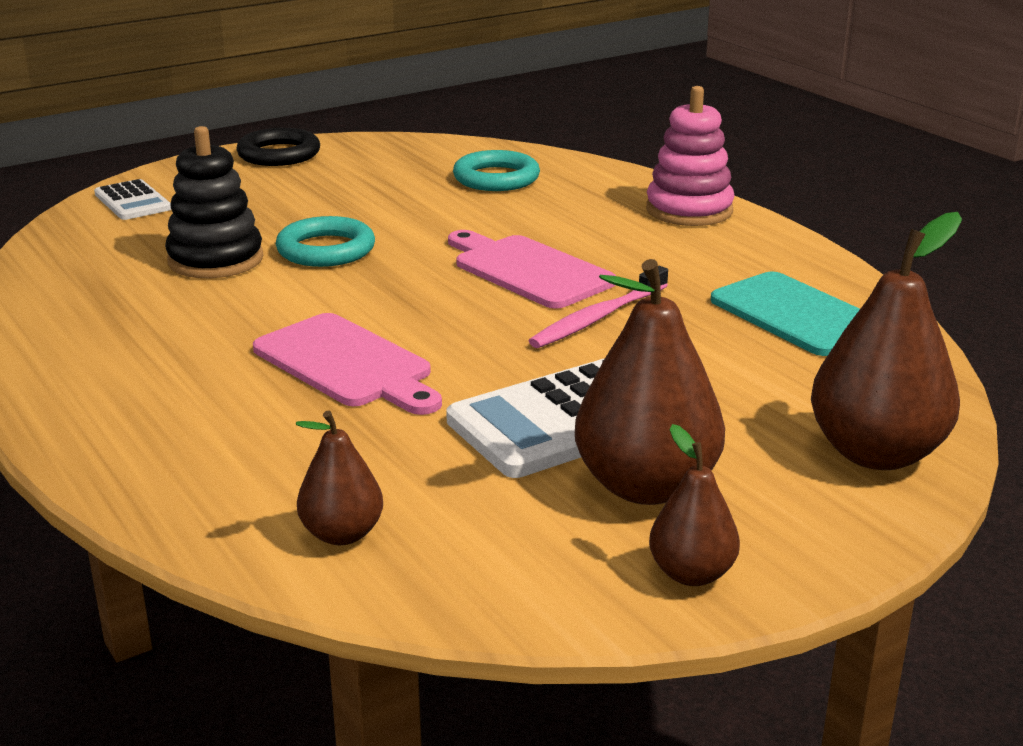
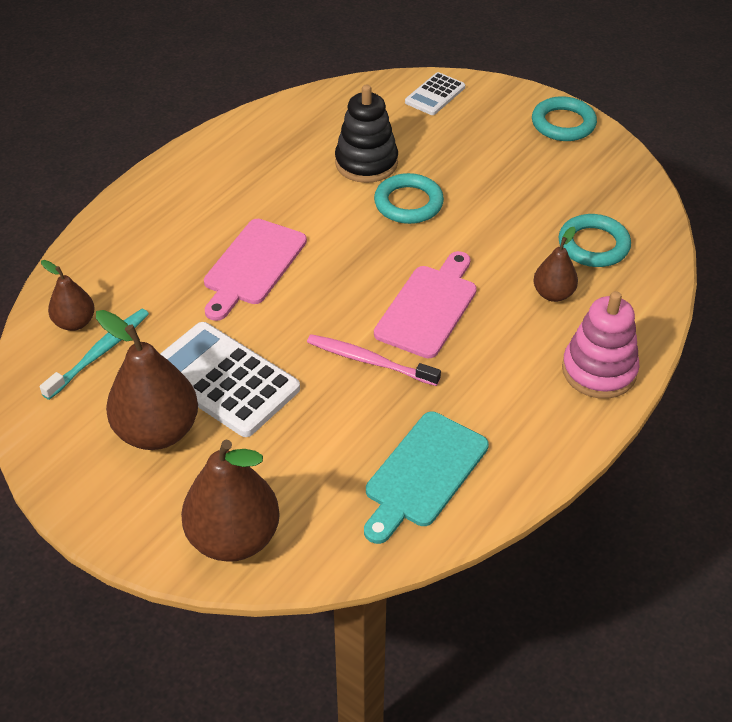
camera: 70 degrees right, 20 degrees up
black ring [236,128,320,166] -> turquoise ring [532,96,597,141]
brown pear [649,424,740,586] -> brown pear moved to [533,227,578,302]
none -> turquoise toothbrush [39,309,149,400]

